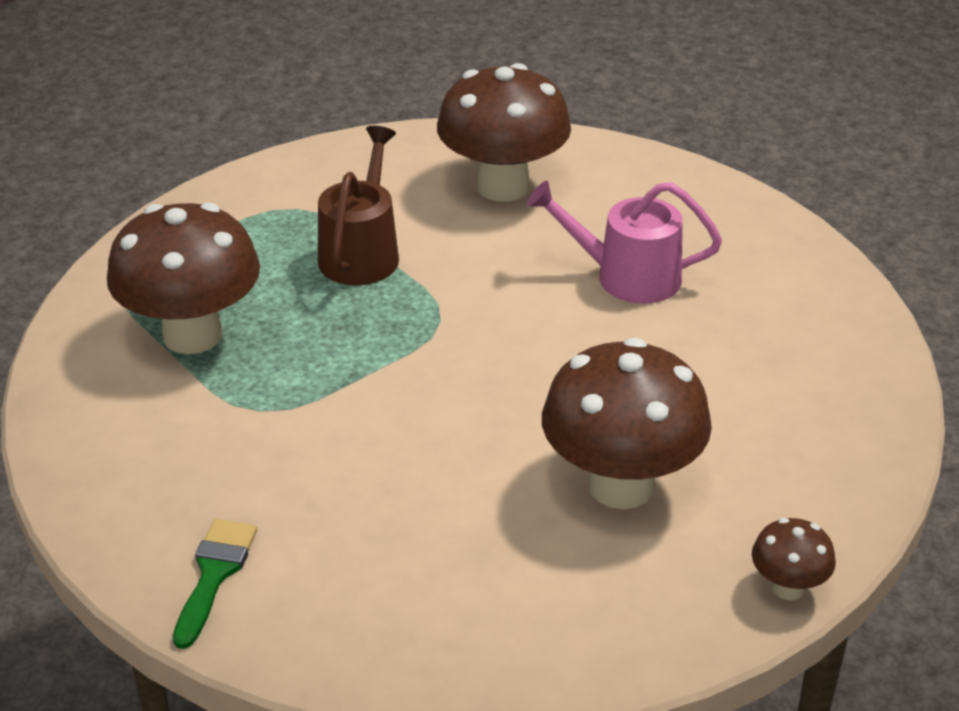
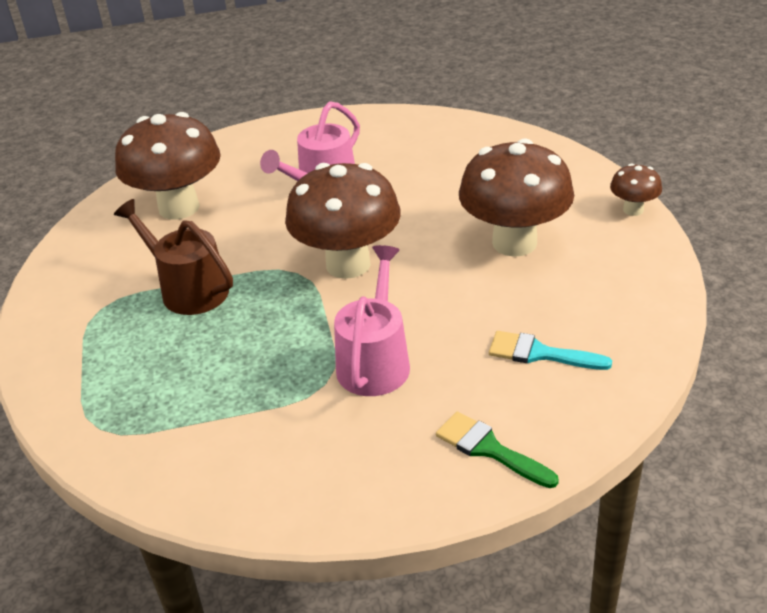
camera: 60 degrees left, 0 degrees up
brown mushroom [107,203,260,354] -> brown mushroom moved to [285,163,401,279]
none -> pink watering can [334,245,410,396]
none -> turquoise brush [489,331,612,370]

